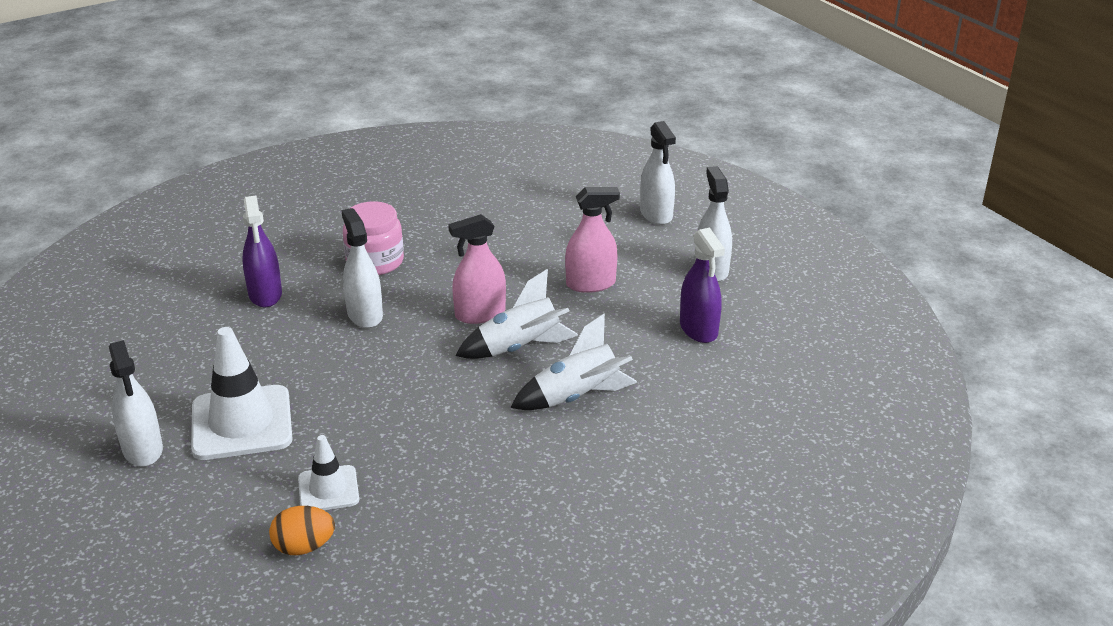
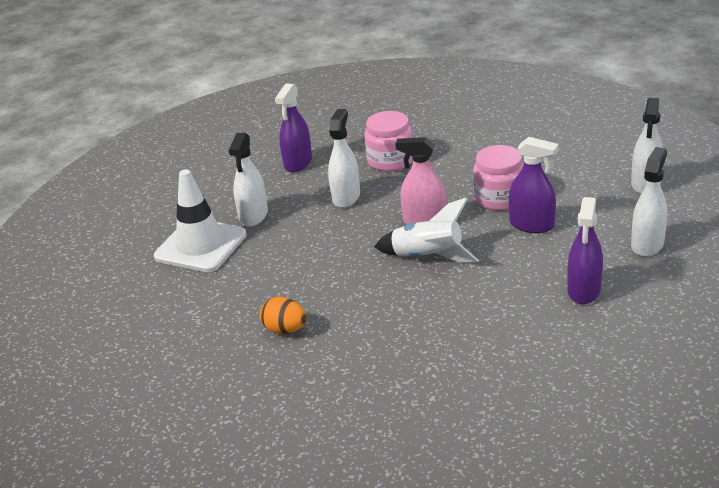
camera: 40 degrees right, 0 degrees up
white spray bottle [109,340,163,467] -> white spray bottle moved to [229,133,268,227]
orange egg [269,506,335,555] -> orange egg moved to [260,297,306,334]
white traffic cone [298,435,359,510] -> none
white rocket [510,314,637,410] -> none
pink spray bottle [565,187,620,293] -> purple spray bottle [509,137,558,233]
none -> pink jar [473,145,524,211]

